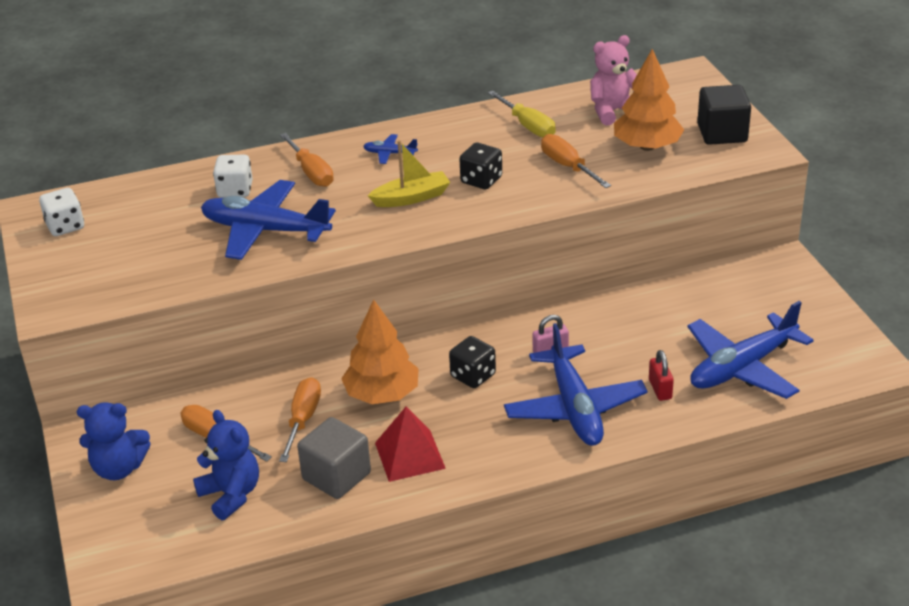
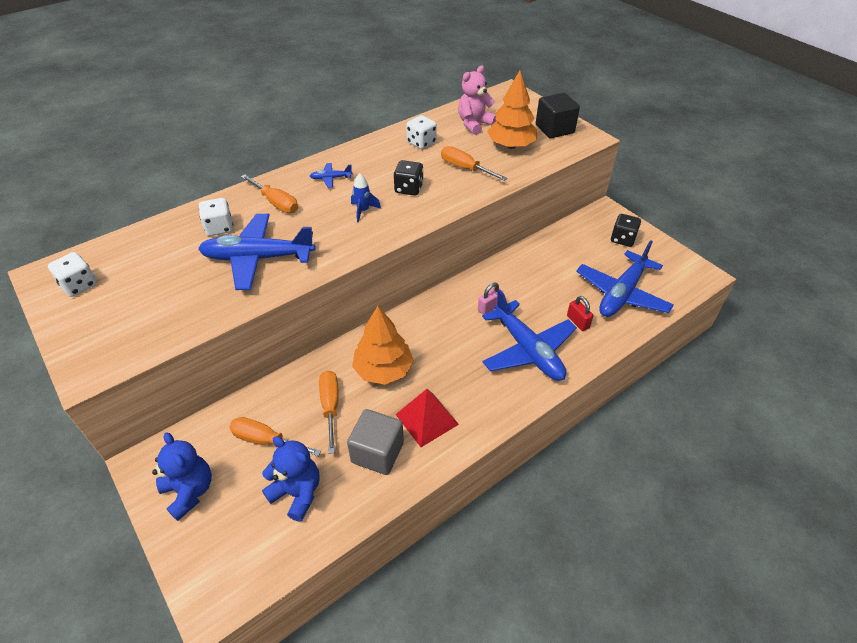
camera: 20 degrees left, 10 degrees up
blue teddy bear [77,402,151,480] -> blue teddy bear turned 105 degrees counterclockwise [152,433,212,521]
yellow boat [368,140,450,207] -> blue rocket [351,173,381,222]
black dice [449,336,496,388] -> black dice moved to [611,214,641,247]
yellow screwdriver [488,91,556,137] -> white dice [406,115,437,149]

